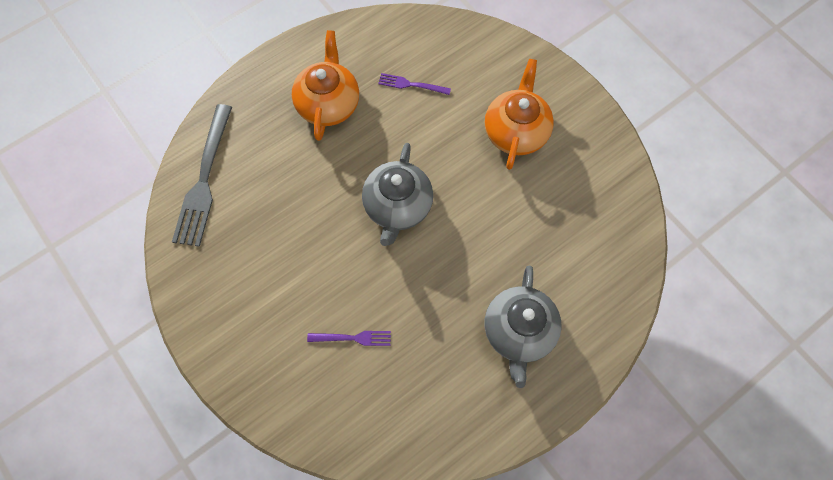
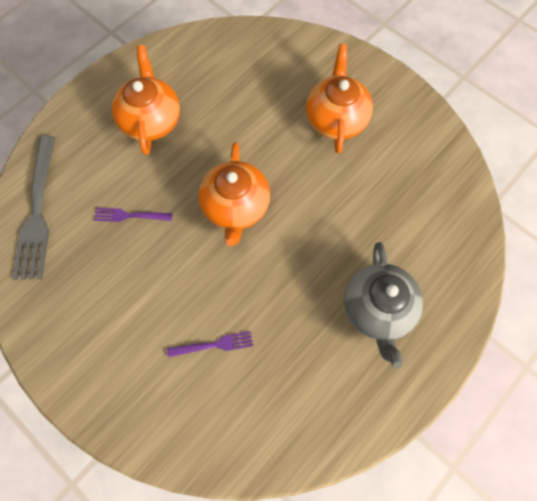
camera: 10 degrees left, 0 degrees up
grey teapot [362,143,433,246] -> orange teapot [198,142,271,246]
purple fork [378,73,451,95] -> purple fork moved to [94,208,172,222]

